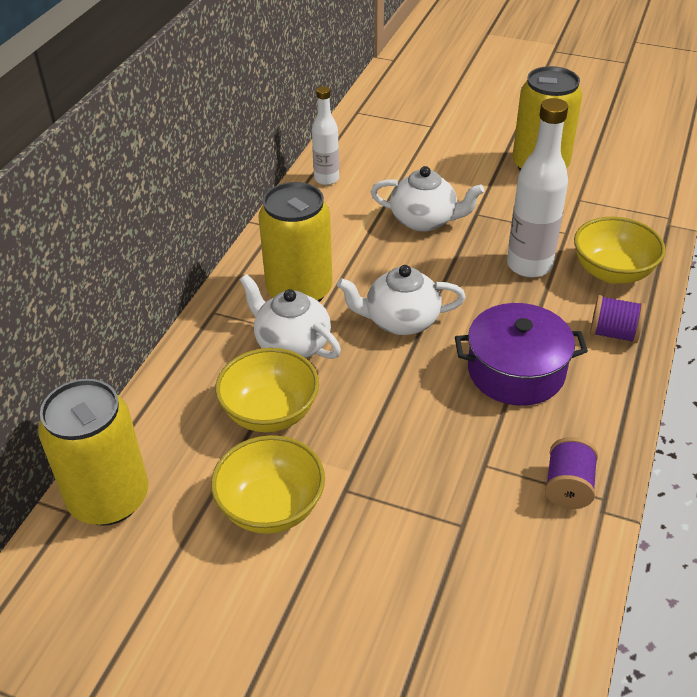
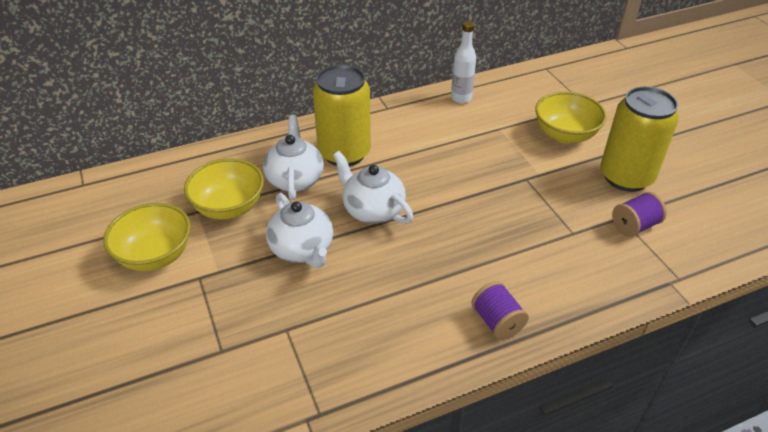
camera: 45 degrees right, 0 degrees up
yellow can [38,379,148,526] -> none
white teapot [371,166,484,232] -> white teapot moved to [266,193,333,268]
purple pot [455,303,588,406] -> none
white bottle [507,98,568,278] -> none
purple spool [545,437,598,509] -> purple spool moved to [612,192,667,237]
yellow bowl [574,217,666,284] -> yellow bowl moved to [535,92,607,144]

